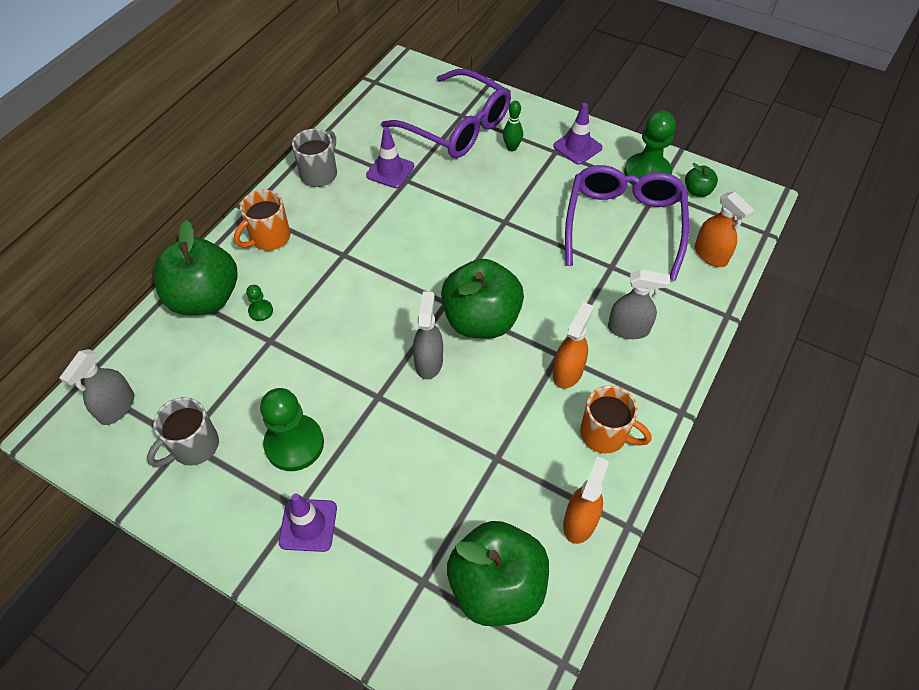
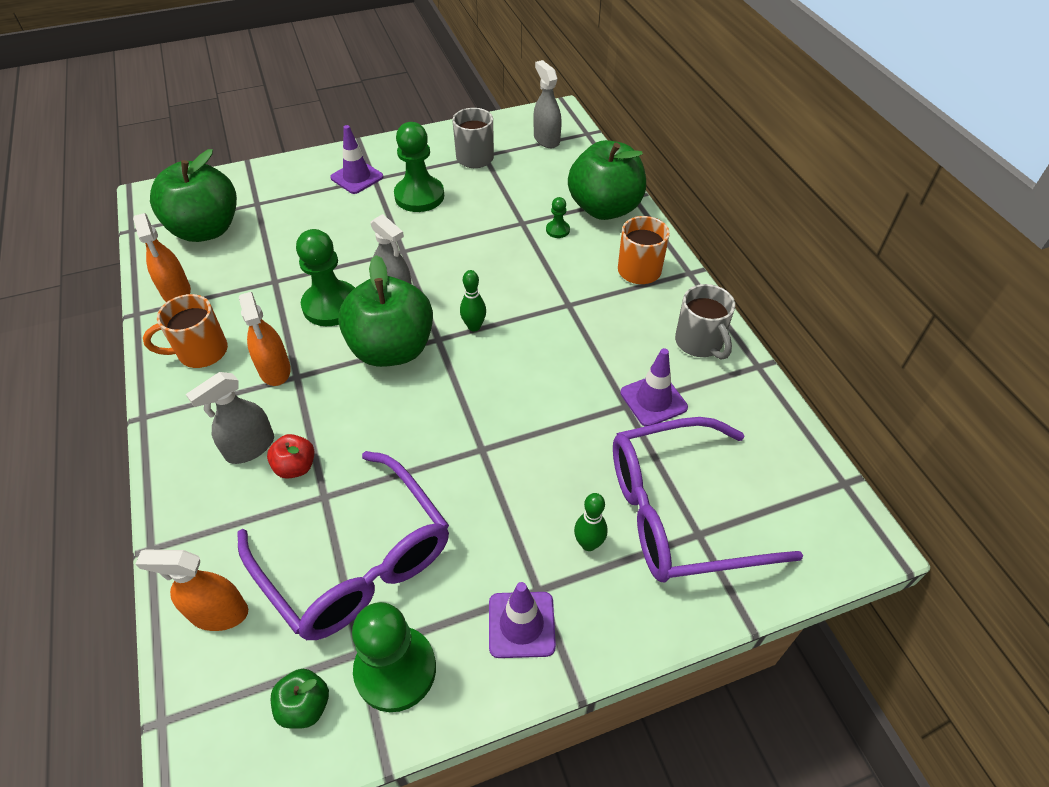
camera: 130 degrees right, 5 degrees down
none -> red apple [267,434,314,479]
none -> green pawn [296,229,355,326]
none -> green bowling pin [460,270,486,332]

